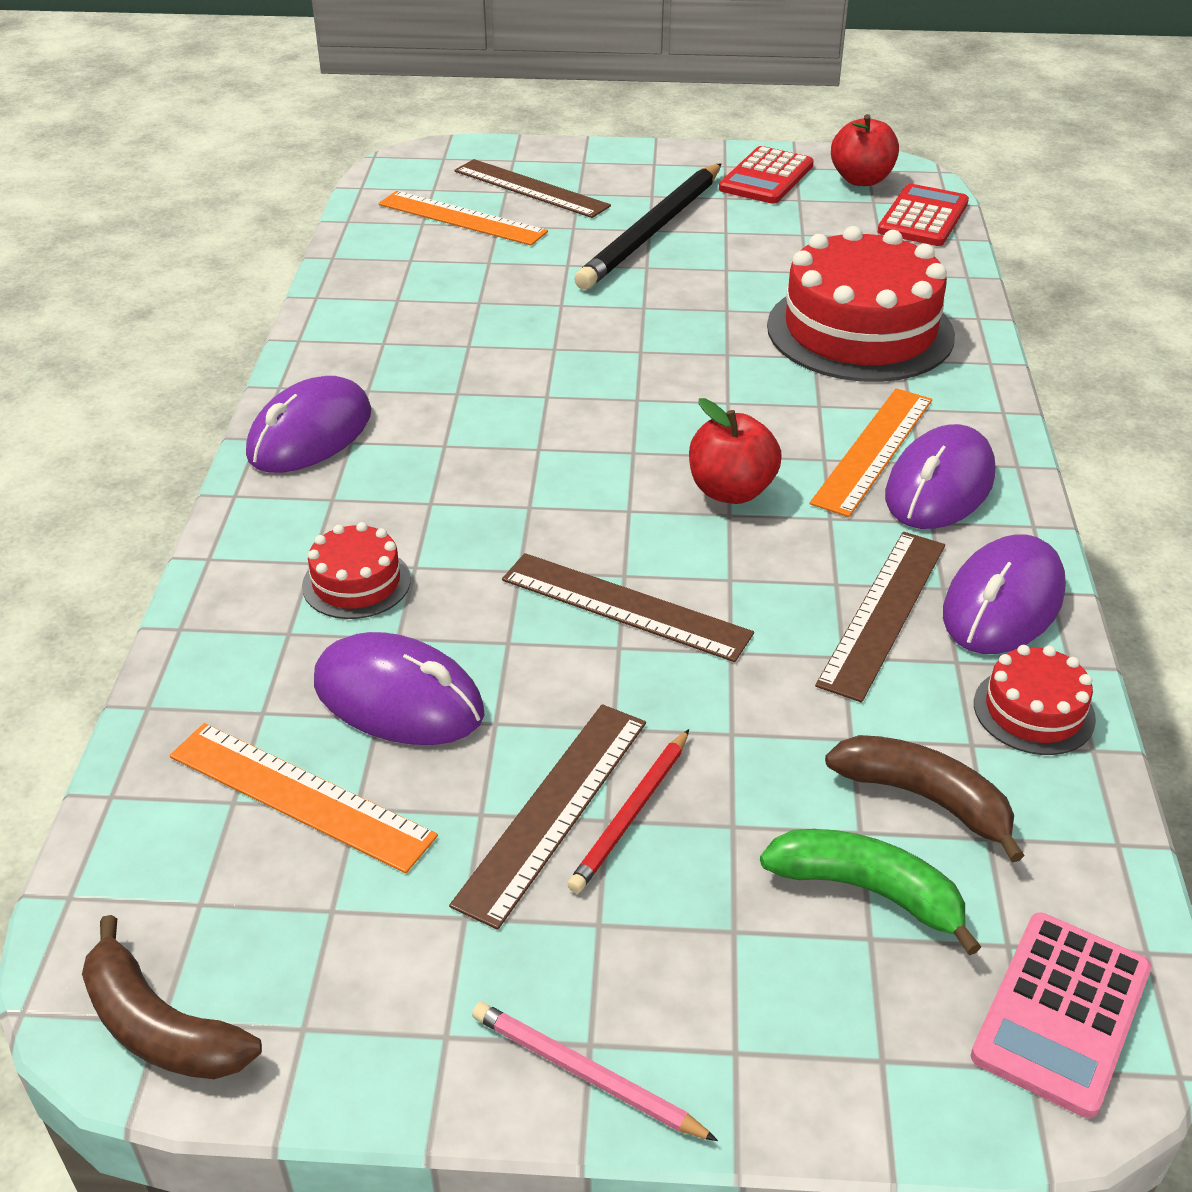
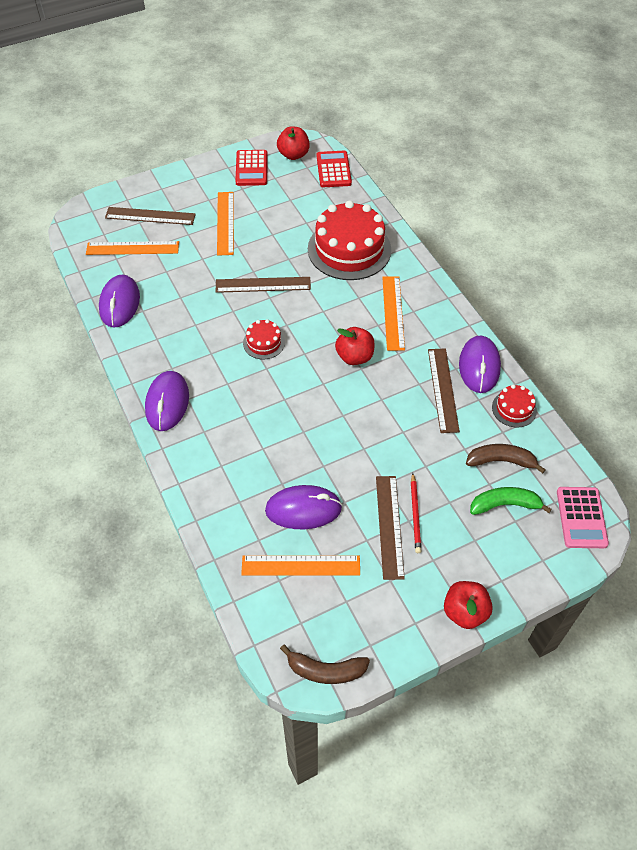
camera: 30 degrees left, 15 degrees up
red cake [302,522,411,619] -> red cake moved to [243,319,285,359]
pink pencil [472,1002,718,1141] -> red apple [444,581,493,629]
brown ruler [502,553,754,662] -> brown ruler moved to [216,277,311,293]
black pencil [574,163,721,290] -> orange ruler [217,192,234,256]
purple mouse [885,424,995,529] -> purple mouse moved to [99,274,140,327]

